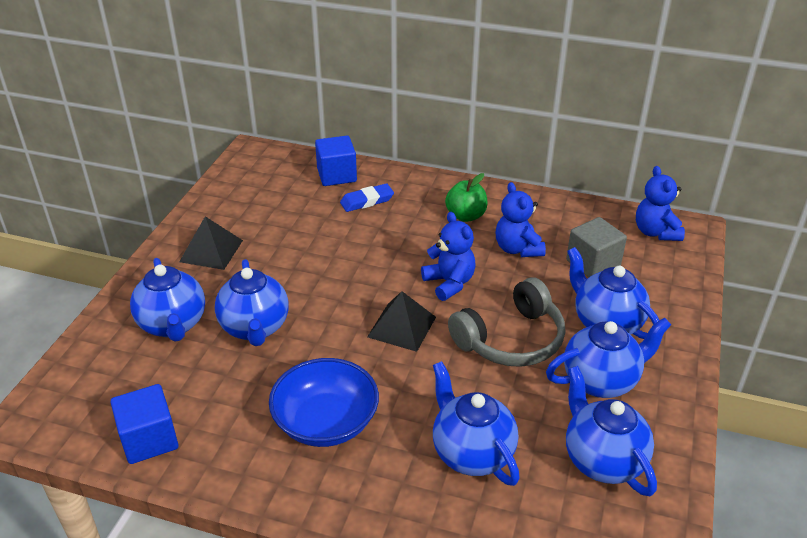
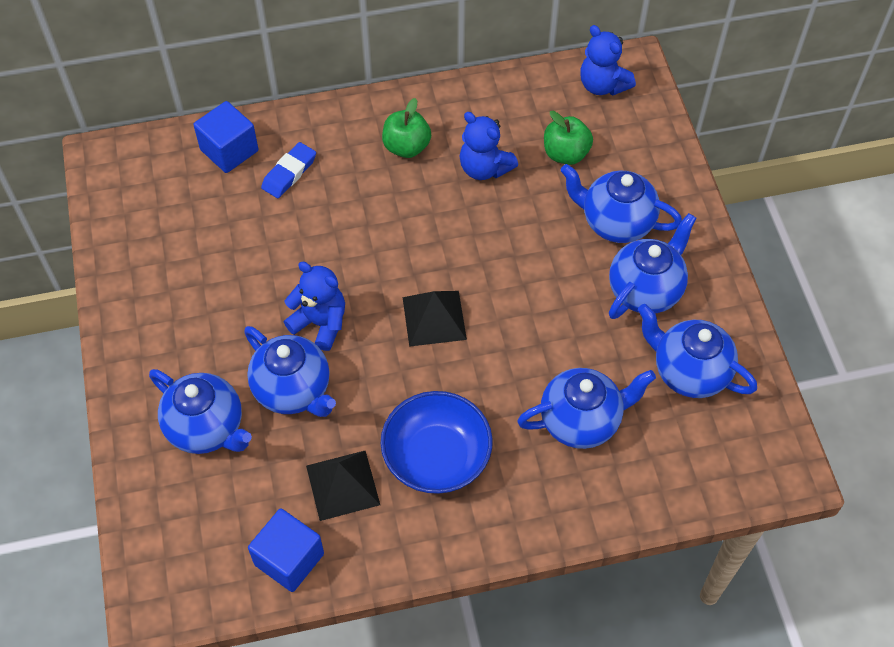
camera: 30 degrees left, 20 degrees up
black pyramid [179,216,243,270] -> black pyramid moved to [306,451,380,521]
blue teddy bear [421,212,476,301] -> blue teddy bear moved to [284,261,345,351]
blue teapot [433,361,520,486] -> blue teapot turned 135 degrees clockwise [517,368,656,449]
grey headphones [448,278,565,367] -> none
grey cube [566,217,627,277] -> green apple [544,111,593,165]

